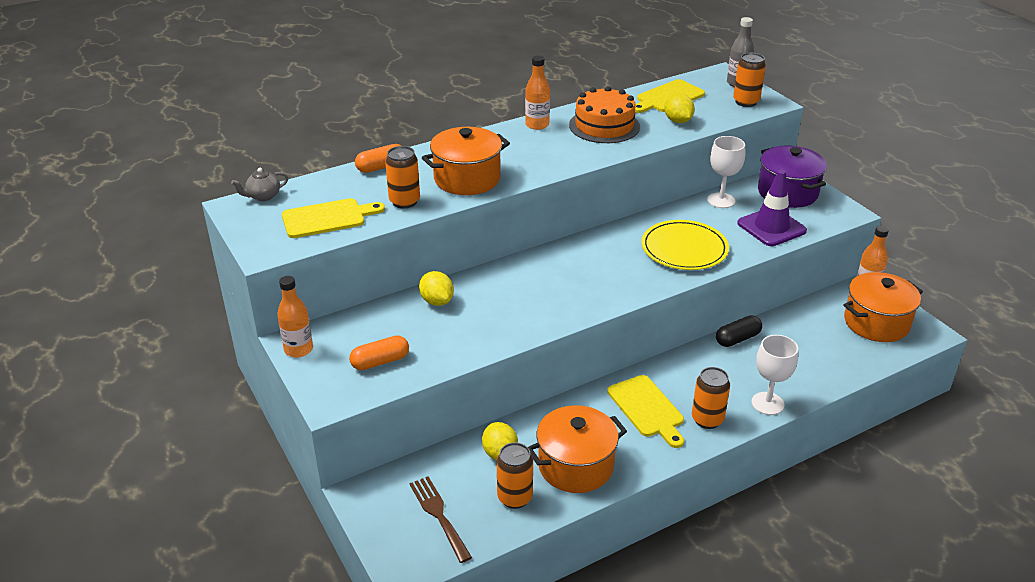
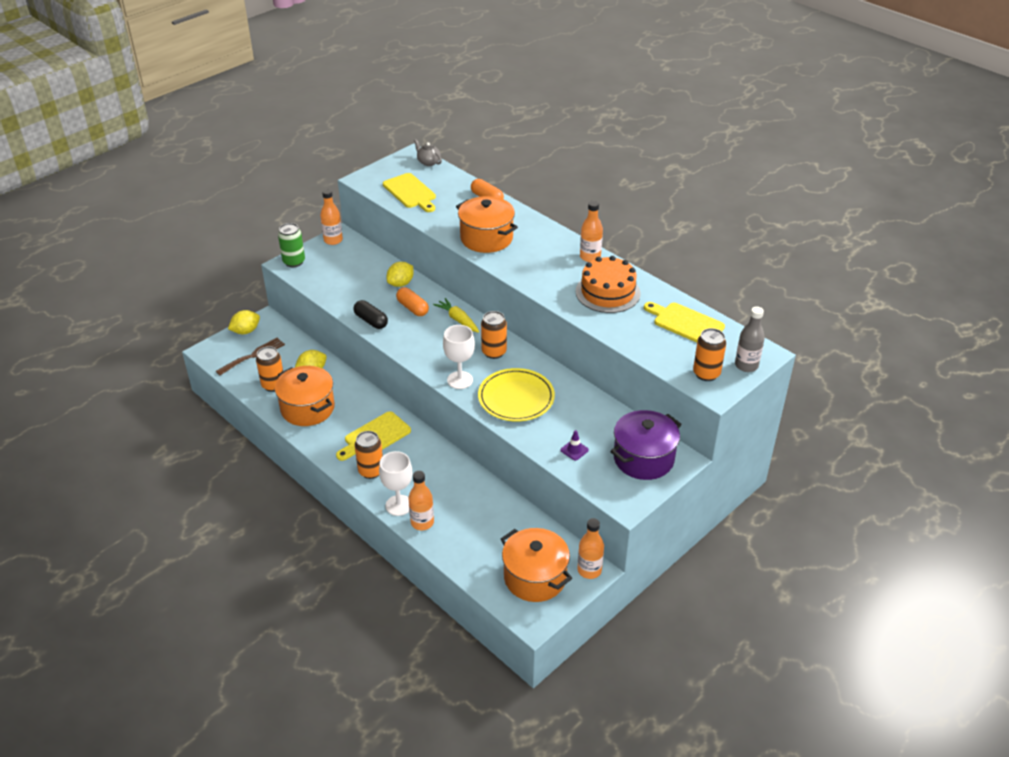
camera: 75 degrees right, 5 degrees up
orange capsule [349,335,409,370] -> orange capsule moved to [396,287,429,316]
orange can [385,146,420,209] -> orange can moved to [481,311,507,359]
yellow lemon [664,93,695,123] -> yellow lemon moved to [228,310,260,334]
white goblet [707,136,745,208] -> white goblet moved to [443,325,475,389]
black capsule [716,315,762,347] -> black capsule moved to [353,300,388,329]
purple traffic cone [737,170,807,246] -> purple traffic cone [560,430,589,461], size x0.43
none -> green can [278,223,305,267]
none -> orange bottle [408,471,434,530]
none -> yellow carrot [433,298,479,333]

